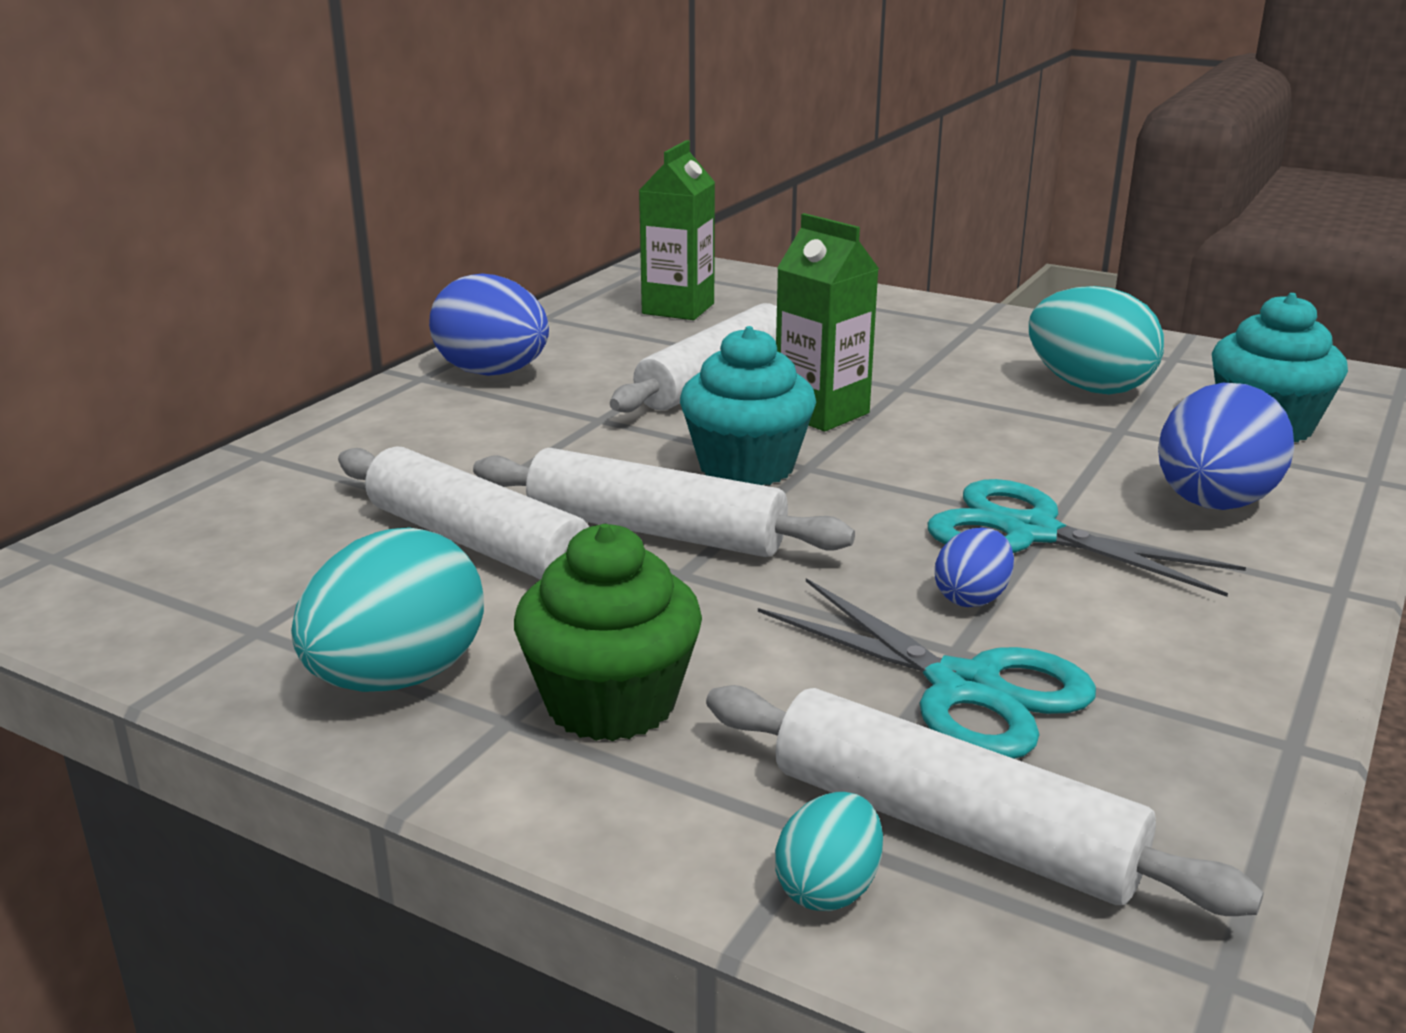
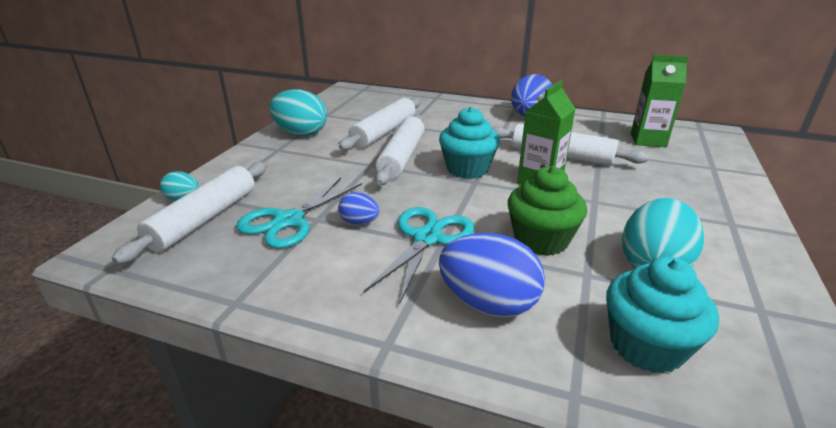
camera: 80 degrees right, 5 degrees up
green cupcake [514,524,702,741] -> green cupcake moved to [508,166,587,256]

